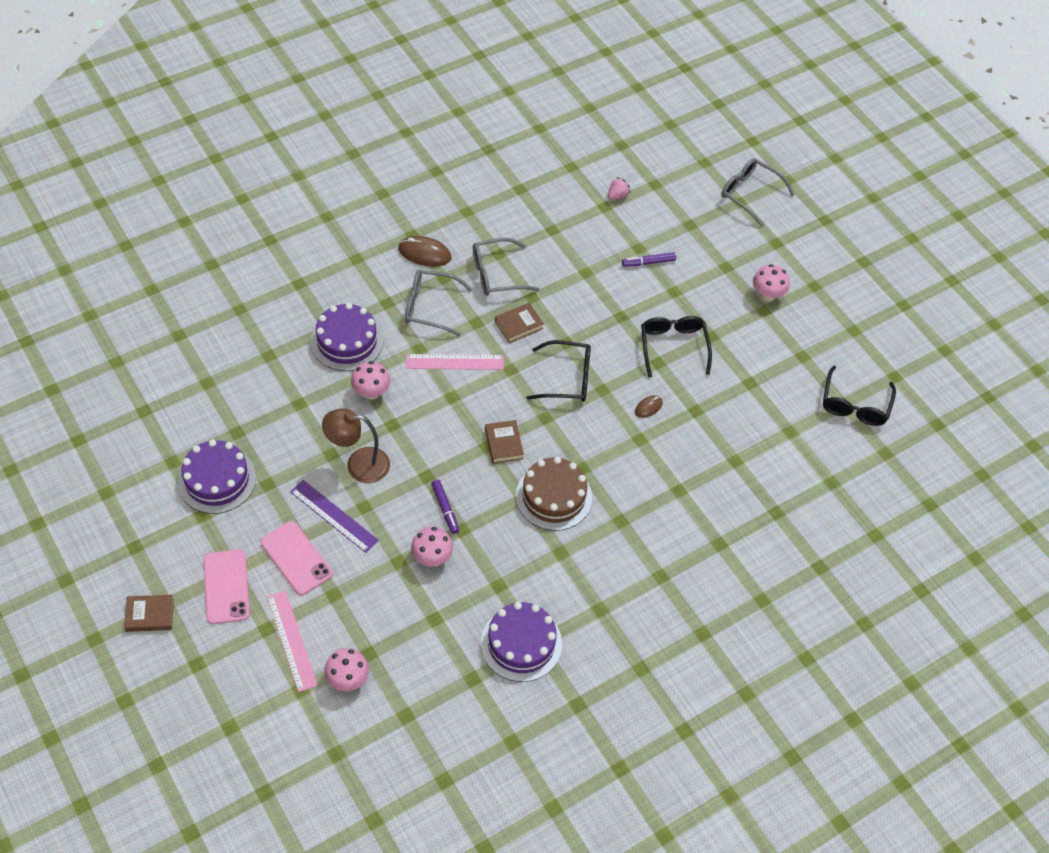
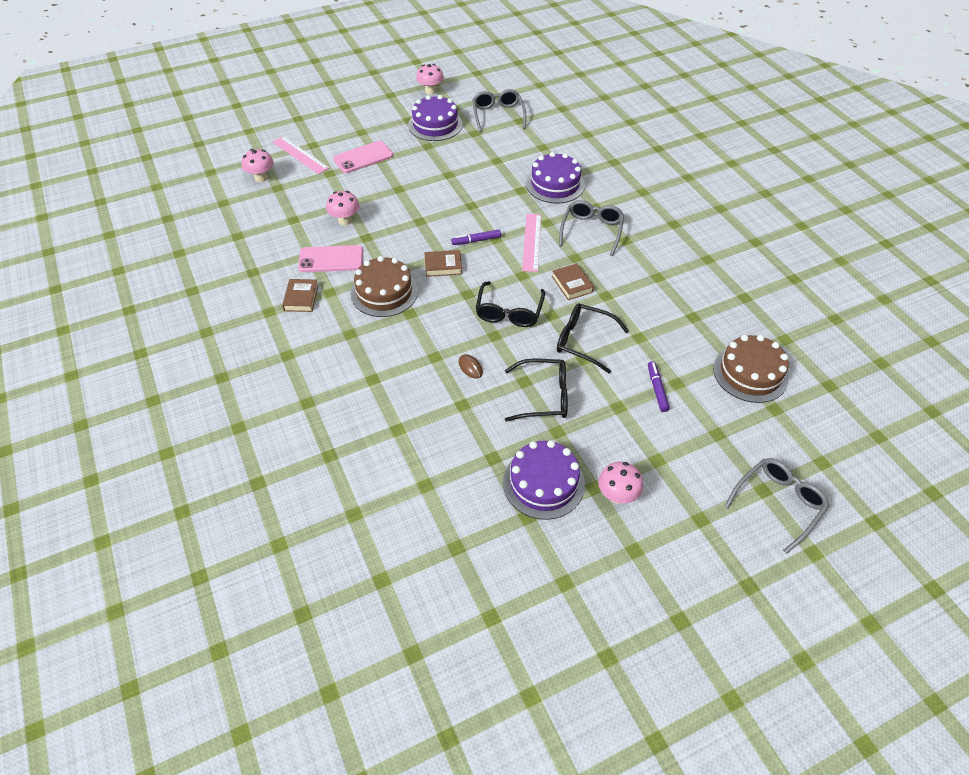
camera: 100 degrees right, 5 degrees down
brown book [124,595,174,632] -> brown book moved to [282,279,319,312]
pink phone [203,549,250,624] -> pink phone moved to [298,245,363,272]
pink ruler [267,590,318,692] -> pink ruler turned 60 degrees clockwise [272,136,329,174]
purple ruler [290,480,379,553] -> none
brown lamp [322,408,390,483] -> none
pink mushroom [351,361,390,400] -> pink mushroom moved to [416,64,444,95]
brown mouse [398,236,452,267] -> none
purple marker [431,480,459,534] -> purple marker moved to [451,229,501,245]
grey glasses [473,238,540,296] -> grey glasses moved to [472,89,526,132]
purple cake [481,602,562,682] -> purple cake moved to [503,440,585,520]
pink strawberry [608,177,631,200] -> brown cake [713,335,789,403]
black glasses [823,366,896,426] -> black glasses moved to [557,303,629,374]

